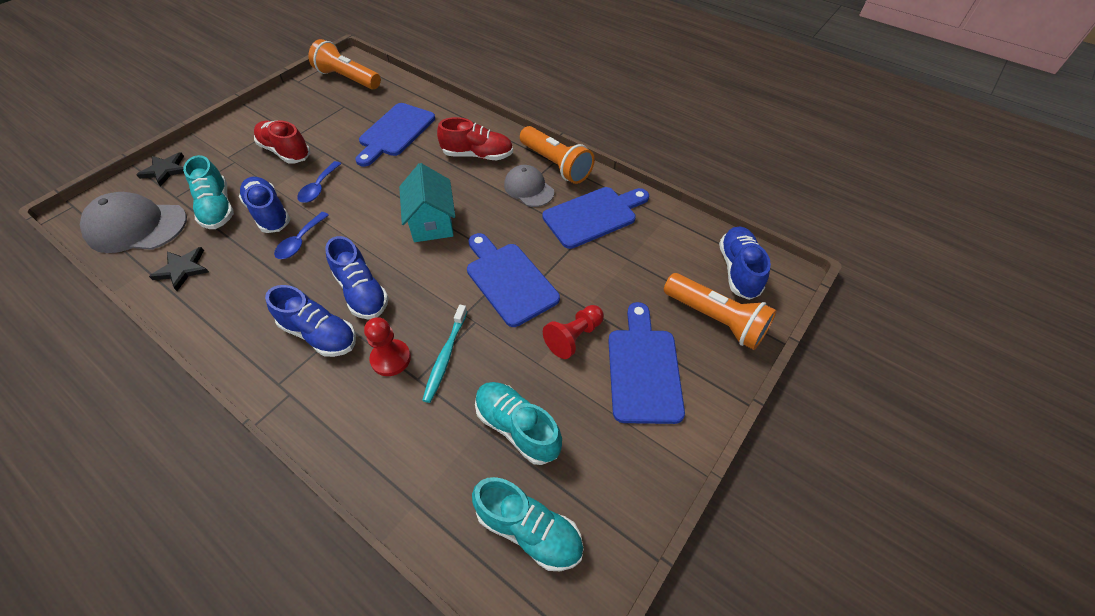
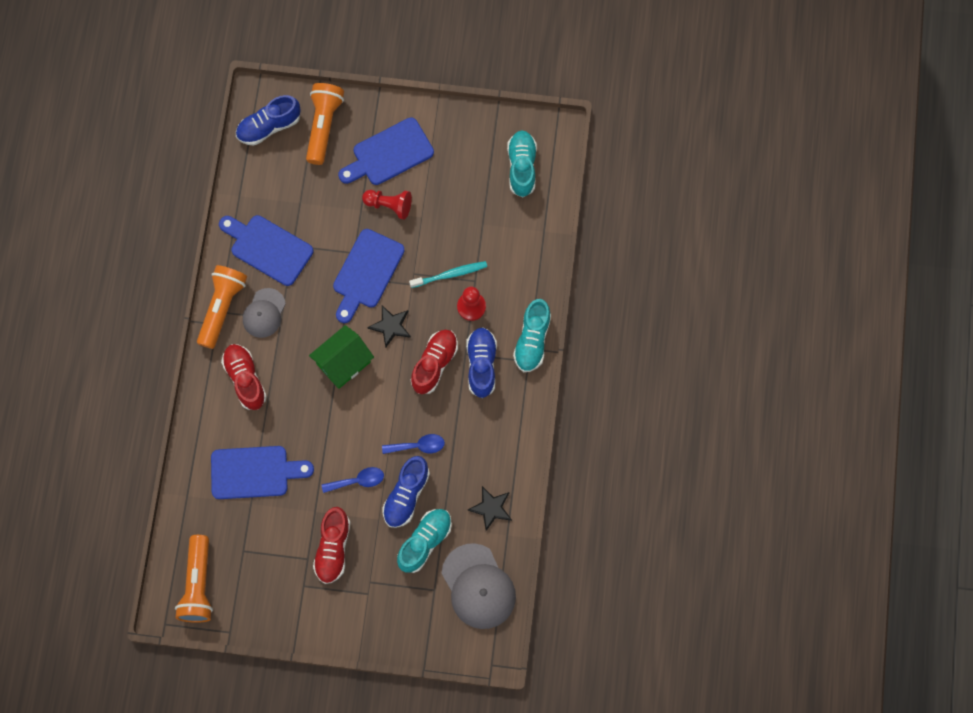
camera: 120 degrees left, 20 degrees up
black star [136,152,184,187] -> black star moved to [367,305,411,348]
blue shoe [325,236,389,319] -> red shoe [410,330,458,394]
turquoise house [399,163,456,242] -> green house [309,325,374,389]
turquoise shoe [475,382,562,465] -> turquoise shoe moved to [513,299,551,372]

